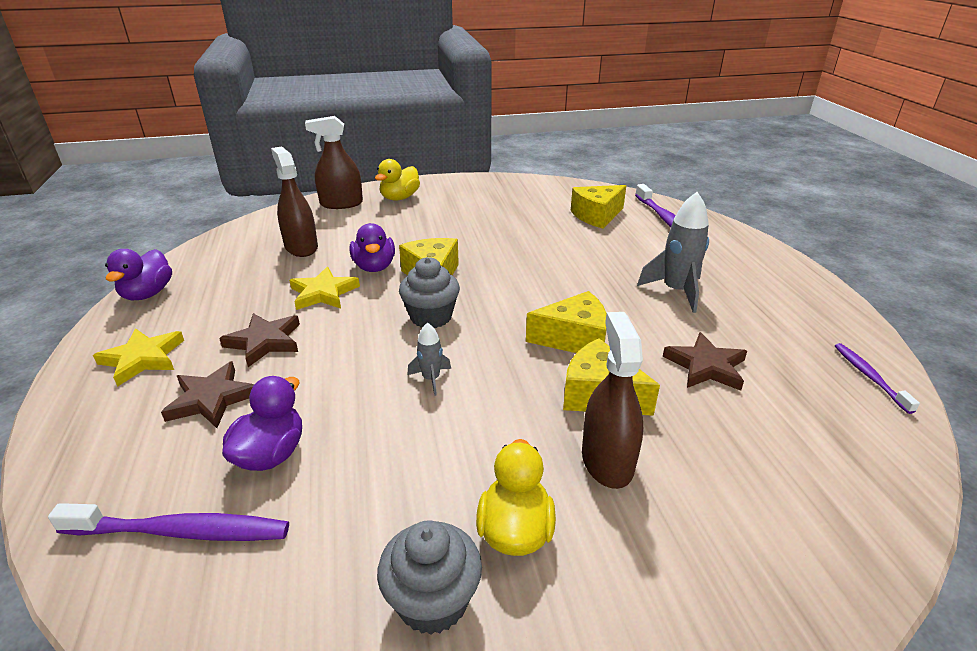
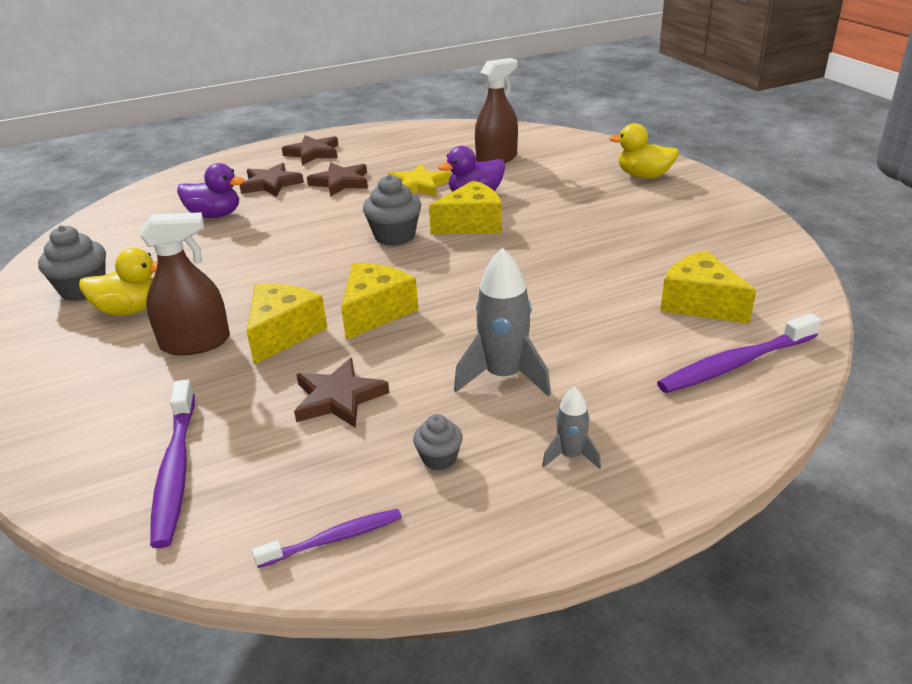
camera: 80 degrees right, 0 degrees up
purple toothbrush [48,503,289,541] -> purple toothbrush moved to [150,380,195,548]
yellow star [93,328,184,387] -> brown star [282,135,338,165]
purple duck [105,249,172,300] -> none
brown spray bottle [305,116,363,209] -> none
grey rocket [407,322,451,396] -> grey rocket moved to [542,387,601,469]
yellow cheese [526,291,607,353] -> yellow cheese turned 135 degrees counterclockwise [341,263,418,340]
none -> grey cupcake [413,414,463,470]

